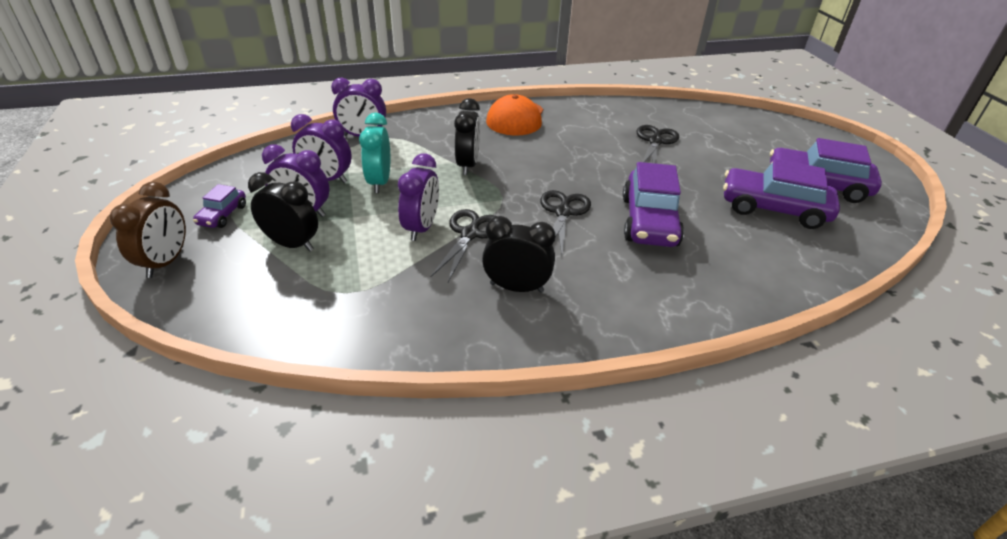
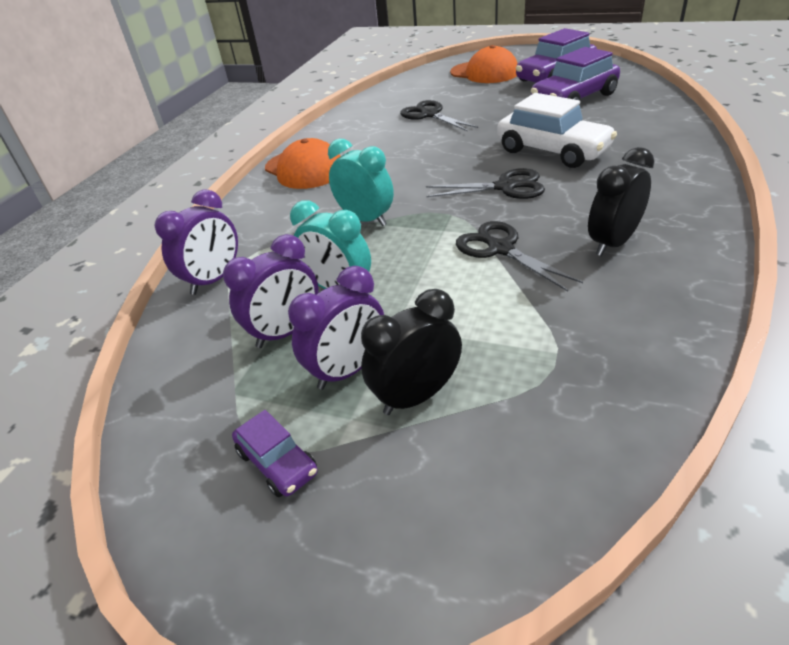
camera: 50 degrees left, 0 degrees up
brown clock [110,182,186,278] -> none
purple clock [398,153,439,241] -> none
black clock [454,98,480,175] -> turquoise clock [328,139,394,226]
black scissors [540,190,591,255] -> black scissors turned 135 degrees clockwise [426,168,545,199]
purple car [623,162,684,247] -> white car [497,93,617,168]
none -> orange cap [450,45,518,83]

